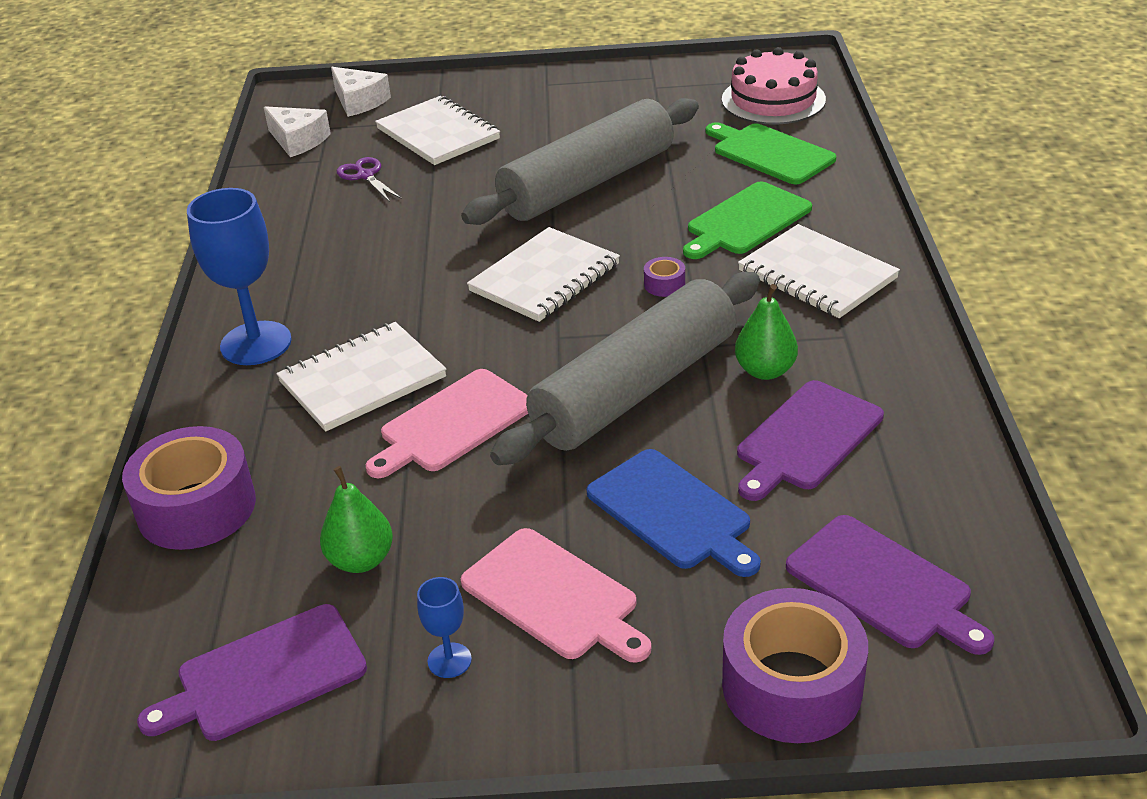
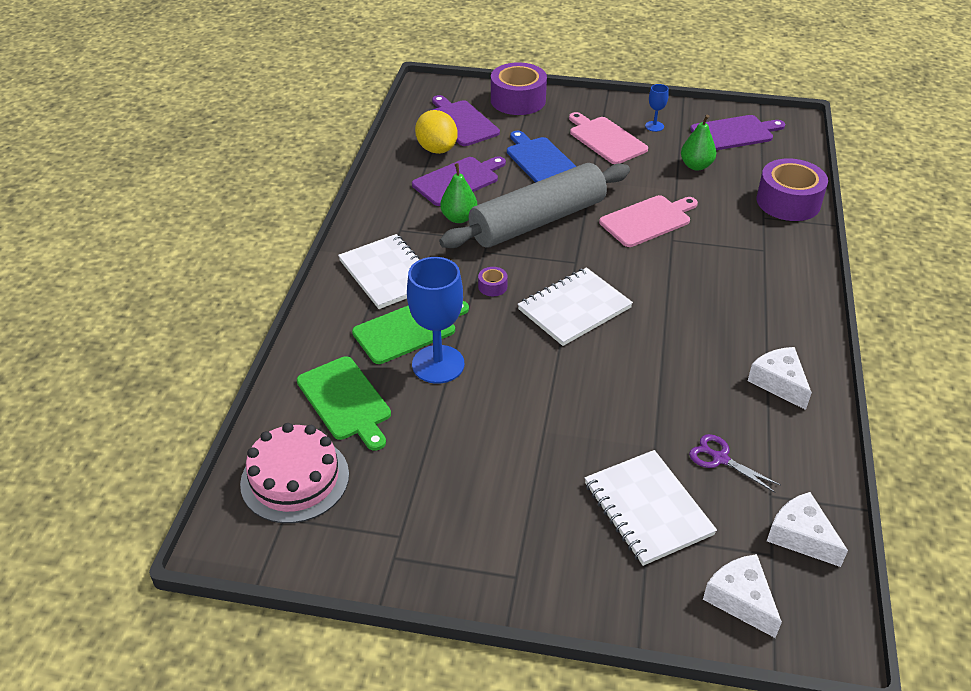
camera: 170 degrees left, 5 degrees up
blue goblet [187,188,292,365] -> blue goblet moved to [407,257,464,384]
white notebook [276,322,446,432] -> none
purple scissors [337,157,402,202] -> purple scissors turned 150 degrees clockwise [689,434,780,492]
grey rolling pin [461,98,699,225] -> none
none -> yellow lemon [415,110,458,154]
none -> white cheese [748,347,812,410]

